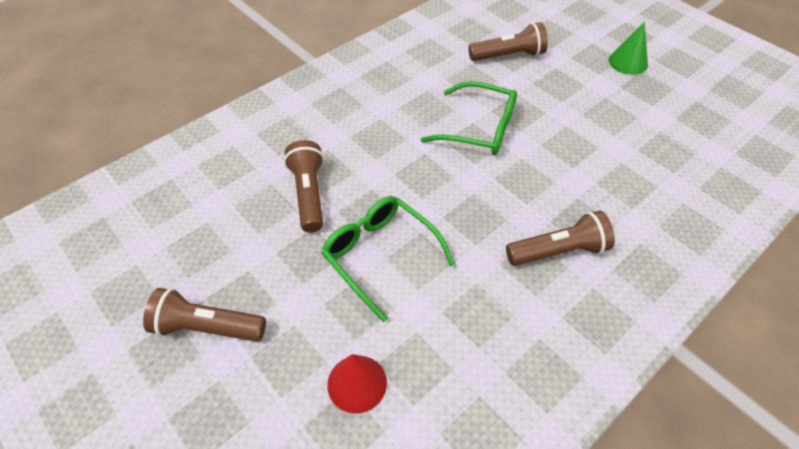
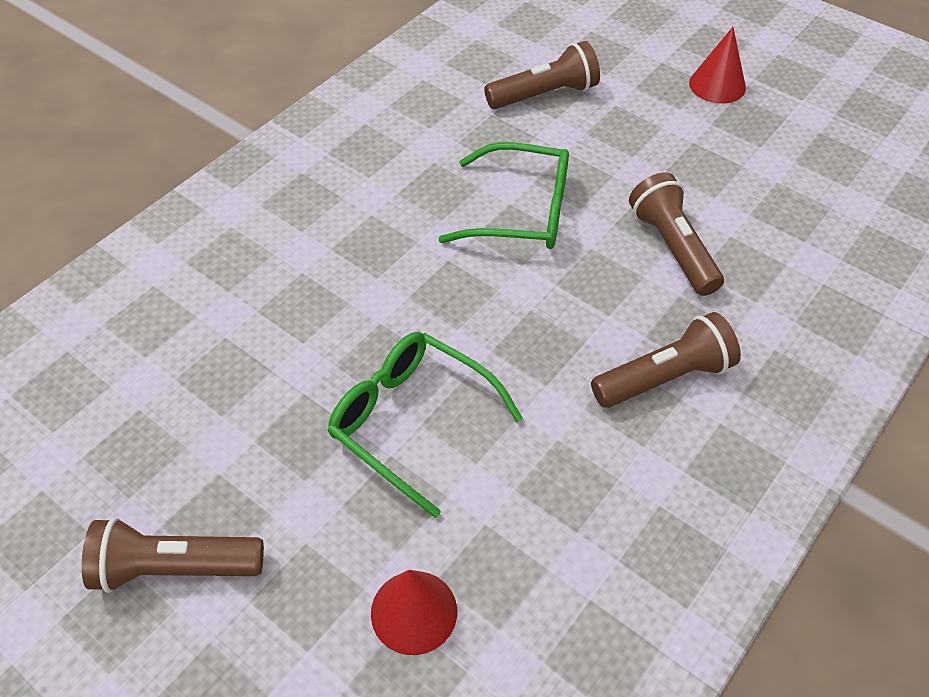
camera: 10 degrees left, 0 degrees up
brown flashlight [284,140,324,233] -> brown flashlight moved to [629,173,724,296]
green cone [609,22,648,75] -> red cone [689,27,746,104]

